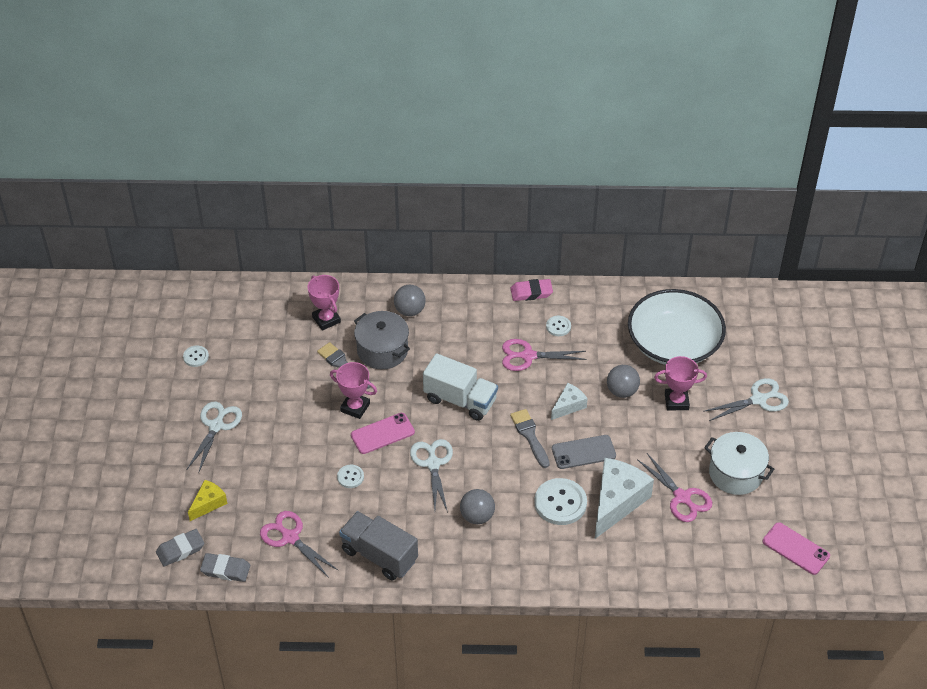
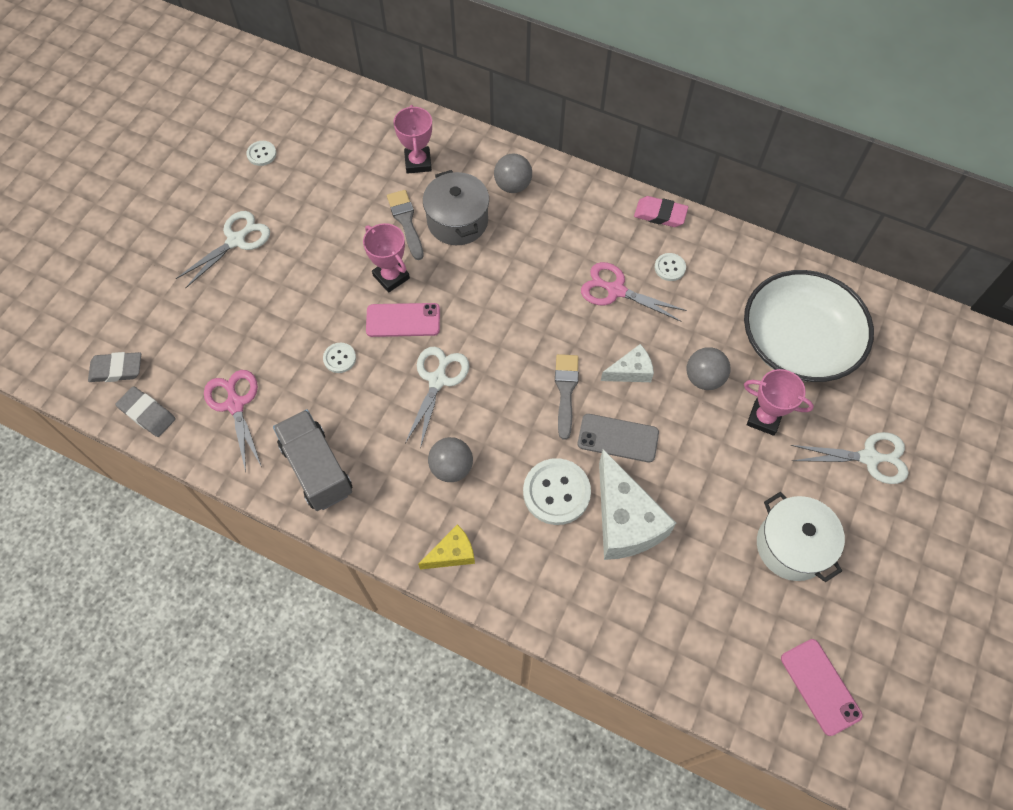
camera: 25 degrees right, 15 degrees up
yellow cheese [188,480,227,521] -> yellow cheese moved to [418,524,475,570]
white truck [423,353,498,421] -> none
white cheese [595,458,654,539] -> white cheese turned 105 degrees clockwise [599,449,676,560]
pink scissors [637,453,712,522] -> none

